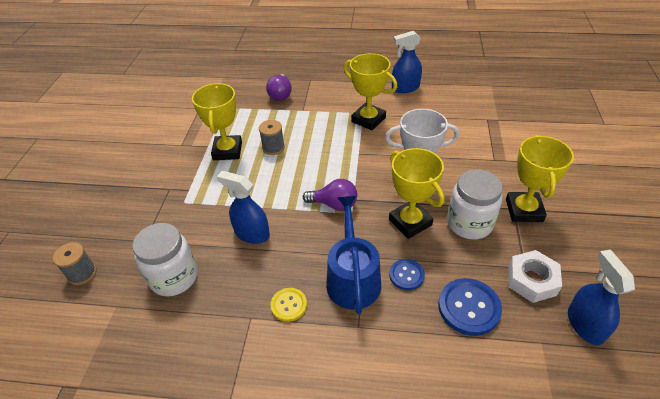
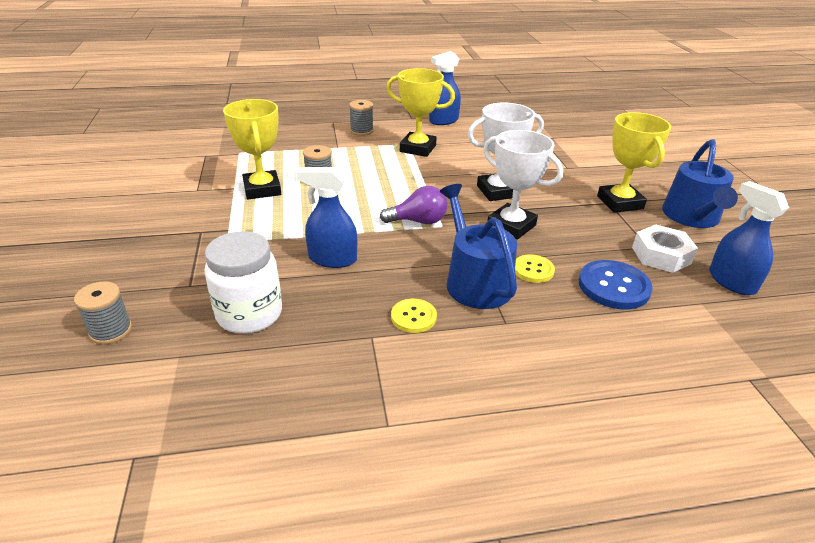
camera: 20 degrees left, 10 degrees down
purple light bulb [266,74,292,101] -> none
yellow trophy [389,148,444,239] -> white trophy [484,130,563,240]
blue button [389,259,425,290] -> yellow button [515,255,555,283]
white jar [447,169,503,240] -> none
none -> grey spool [349,100,374,136]
none -> blue watering can [662,139,738,228]

